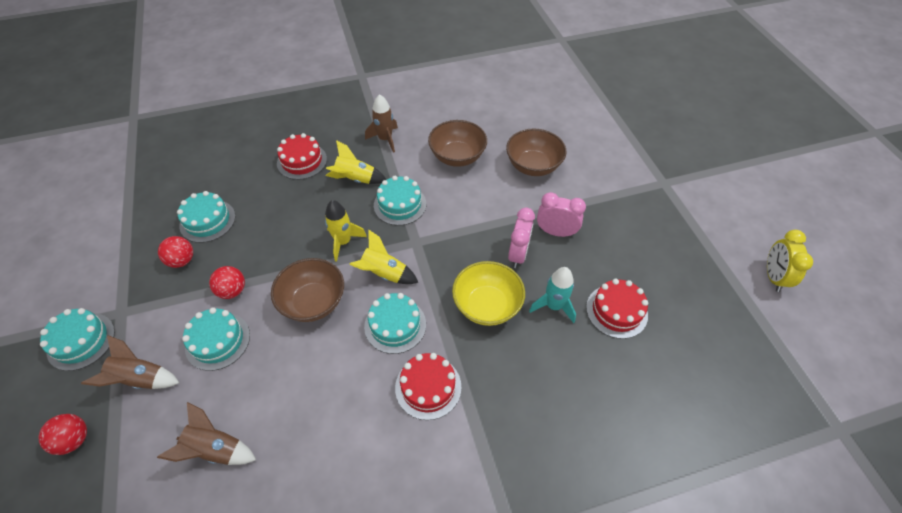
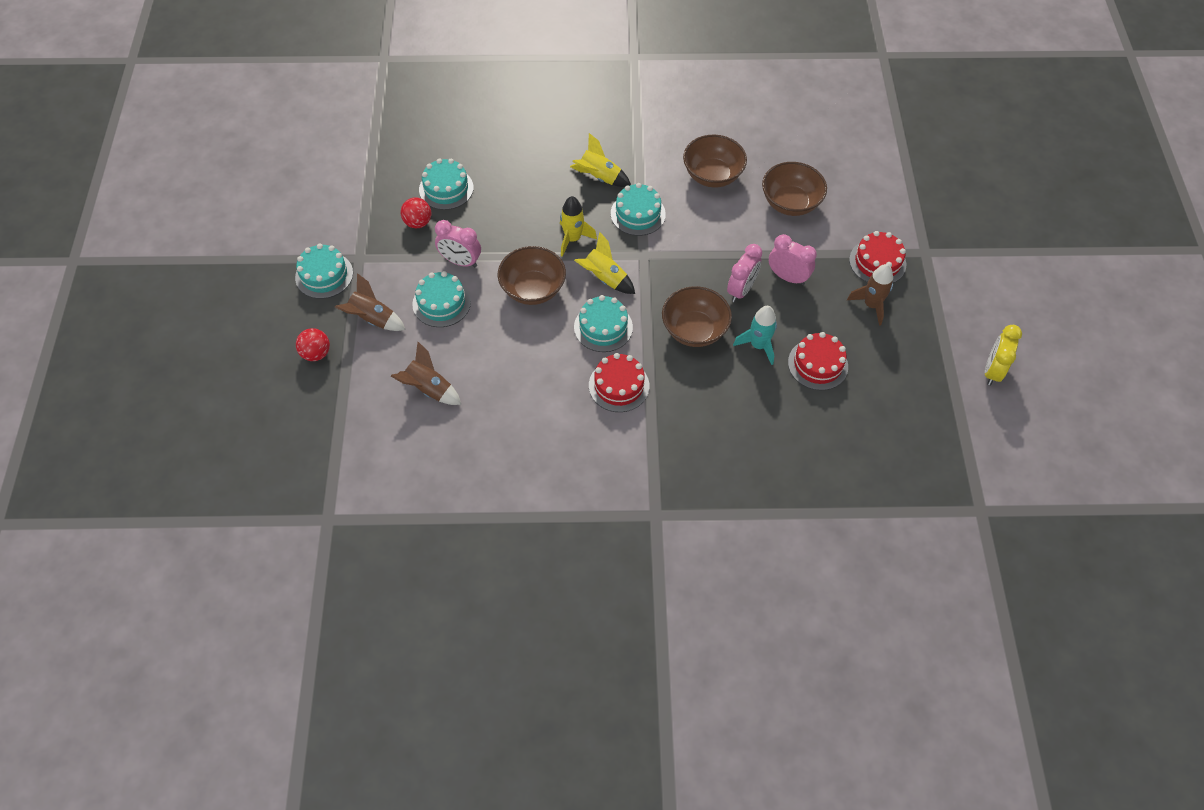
camera: 15 degrees right, 5 degrees up
red ball [209,266,245,299] -> pink clock [435,220,481,267]
red cake [277,133,327,180] -> red cake moved to [849,231,906,283]
brown rocket [365,94,398,153] -> brown rocket moved to [847,264,893,326]
yellow bowl [452,261,525,326] -> brown bowl [662,286,732,347]

